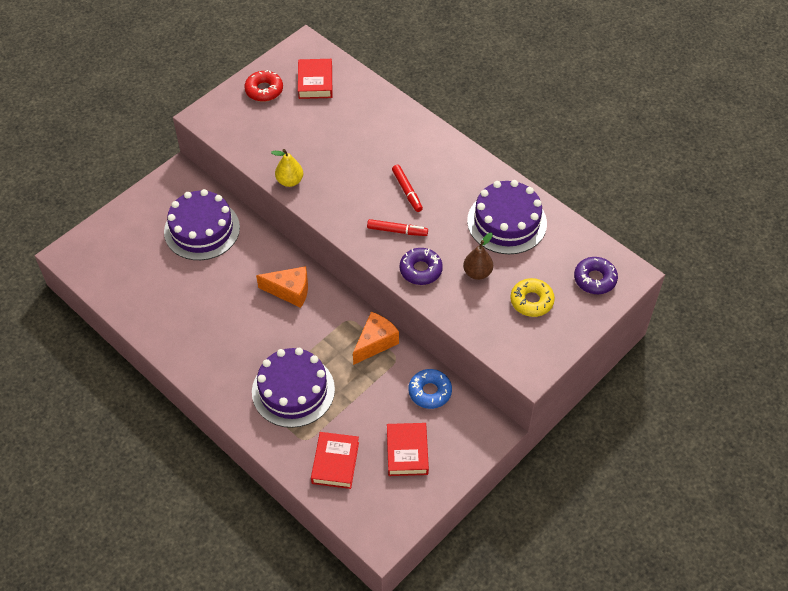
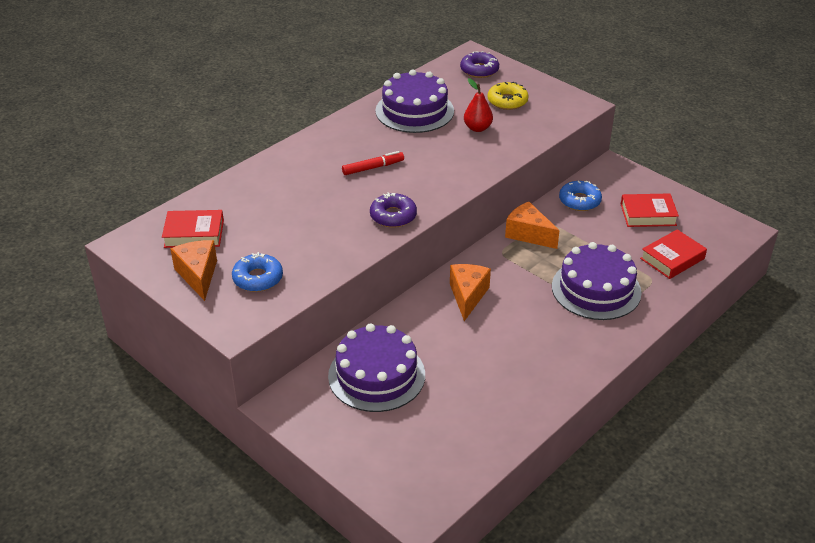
camera: 90 degrees left, 15 degrees down
red donut [244,70,283,102] -> orange cheese [170,240,217,301]
yellow pear [271,149,303,187] -> none
red book [311,432,359,489] -> red book turned 45 degrees counterclockwise [640,229,707,279]
red marker [367,219,428,236] -> none
purple donut [400,248,443,285] -> purple donut moved to [370,192,417,228]
brown pear [463,233,493,280] -> red pear [464,78,493,132]
none -> blue donut [232,252,283,292]

